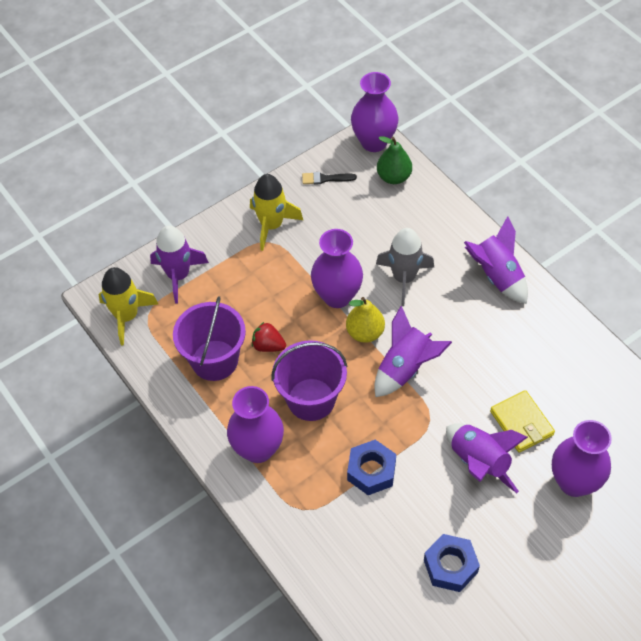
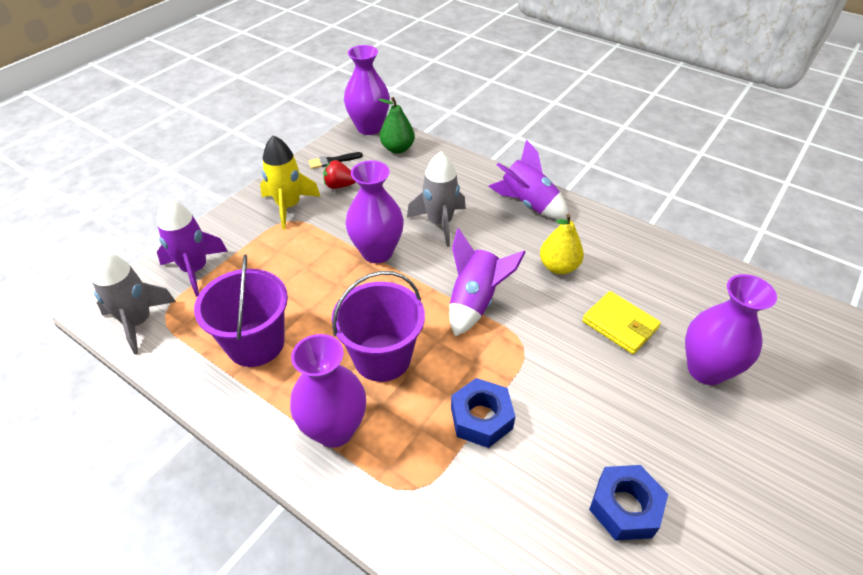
camera: 20 degrees left, 10 degrees down
yellow rocket [98,267,158,346] -> grey rocket [91,251,176,355]
red strawberry [252,322,286,352] -> red strawberry moved to [323,160,356,189]
yellow pear [346,297,385,343] -> yellow pear moved to [540,214,584,274]
purple rocket [446,423,528,493] -> none

